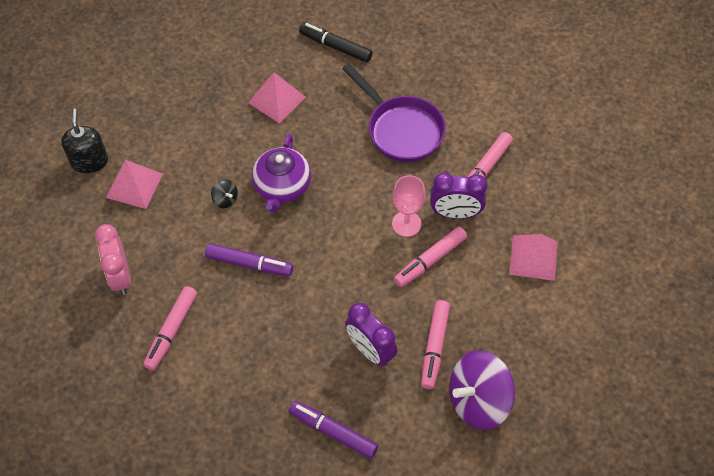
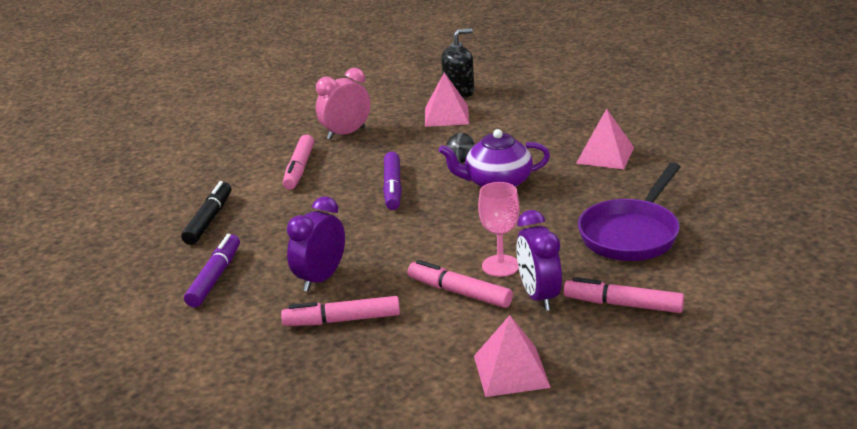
camera: 75 degrees right, 30 degrees down
pink marker [143,286,197,371] -> pink marker turned 90 degrees counterclockwise [283,135,314,190]
black marker [299,23,373,63] -> black marker moved to [181,181,231,245]
purple spinning top [449,350,515,430] -> none

